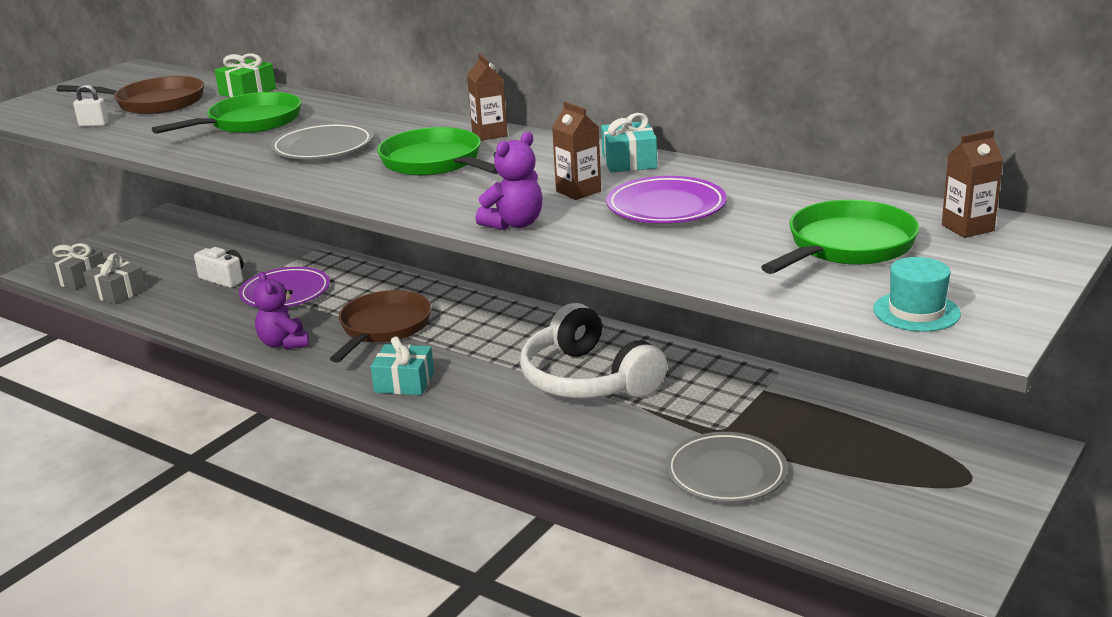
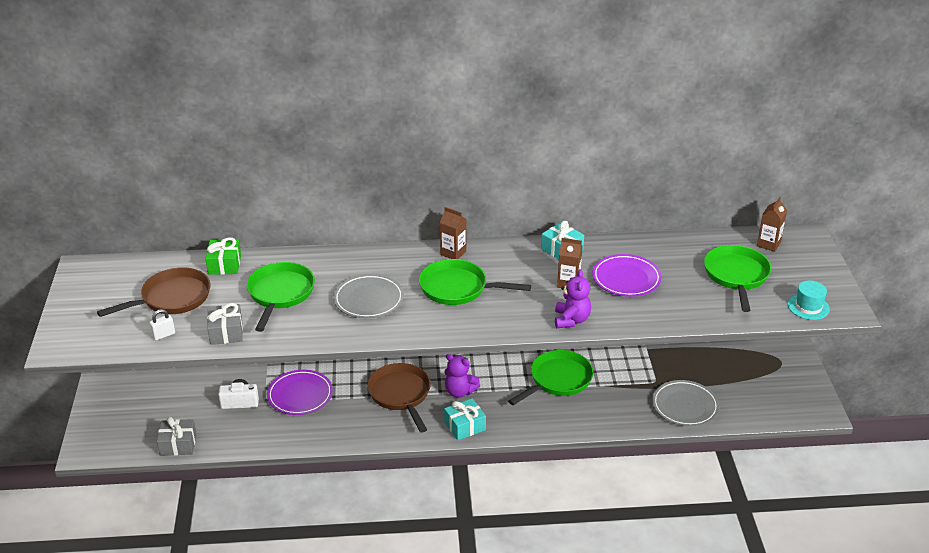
camera: 40 degrees left, 10 degrees up
grey gift [44,243,105,290] -> grey gift moved to [207,303,243,345]
purple teddy bear [253,272,309,349] -> purple teddy bear moved to [444,354,480,398]
white headphones [520,303,668,399] -> green pan [508,350,594,405]

